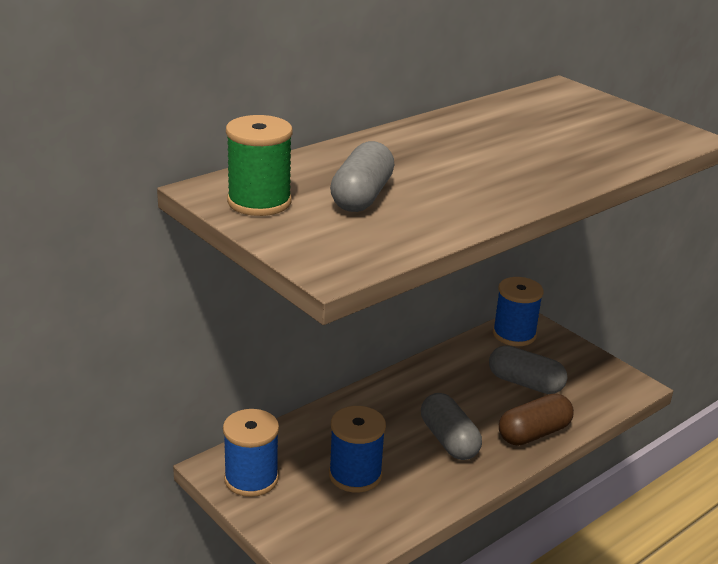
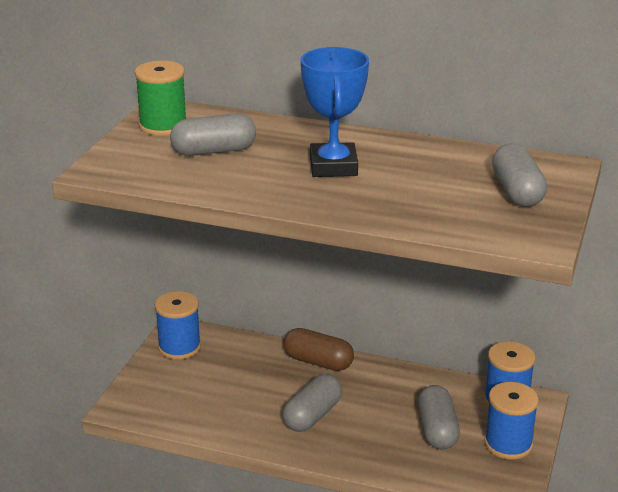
camera: 60 degrees right, 0 degrees up
blue spool [329,406,386,492] -> blue spool moved to [484,382,539,460]
brown capsule [499,393,574,446] -> brown capsule moved to [283,328,354,371]
none -> blue trophy [301,47,369,177]
none -> grey capsule [492,143,547,207]

